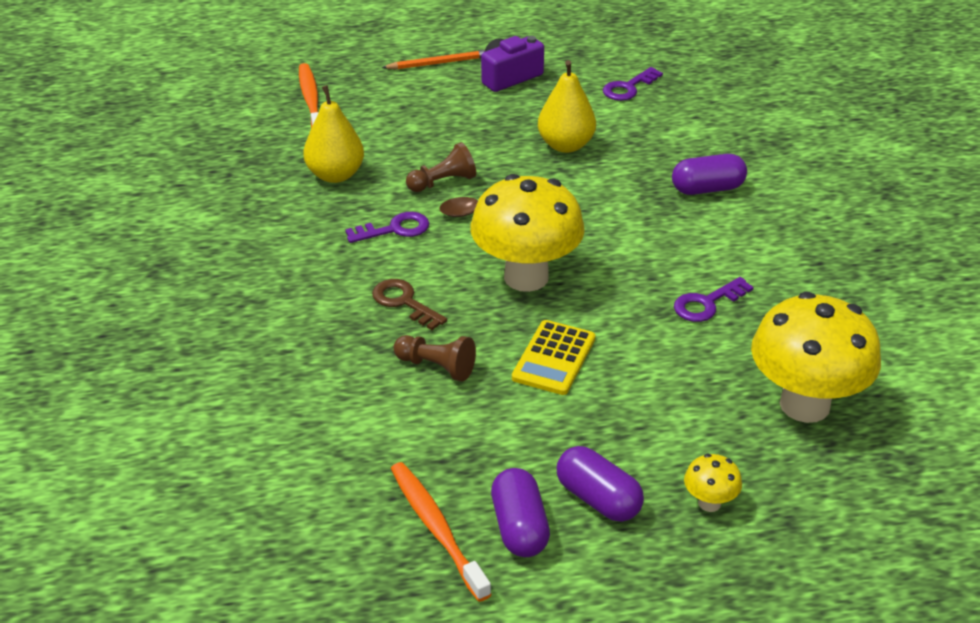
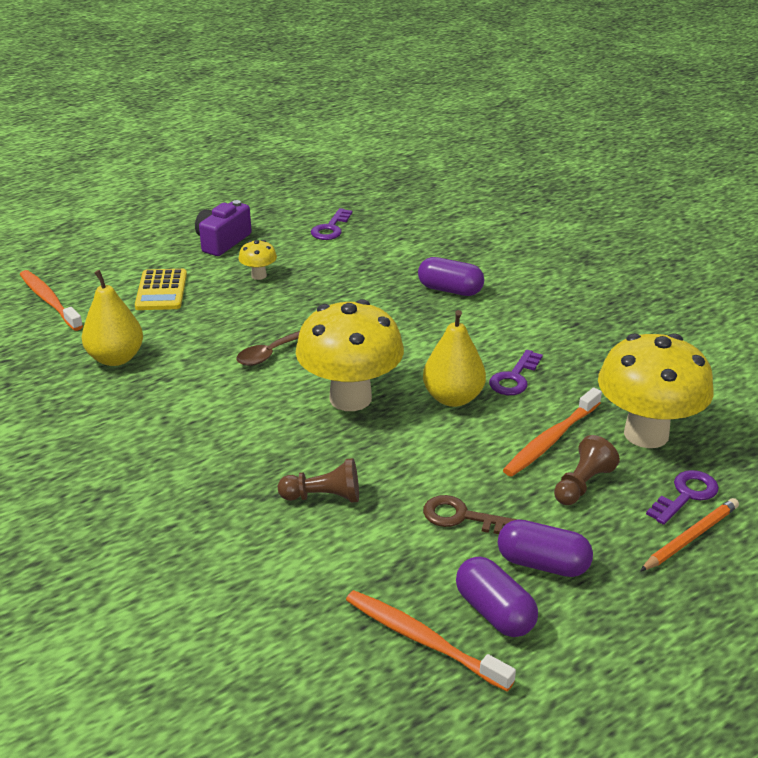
camera: 25 degrees left, 5 degrees down
purple key [345,212,429,243] -> purple key moved to [646,470,719,525]
brown key [372,279,447,330] -> brown key moved to [423,495,517,534]
orange pencil [382,50,485,70] -> orange pencil moved to [640,498,739,571]
brown pawn [406,142,476,192] -> brown pawn moved to [554,435,620,505]
yellow calculator [512,320,595,395] -> yellow calculator moved to [135,269,187,310]
yellow pear [538,60,596,153] -> yellow pear moved to [423,310,486,407]
purple capsule [672,154,747,195] -> purple capsule turned 60 degrees clockwise [418,257,484,296]
yellow mushroom [684,454,742,512] -> yellow mushroom moved to [238,240,277,280]
none -> orange toothbrush [503,388,602,477]

